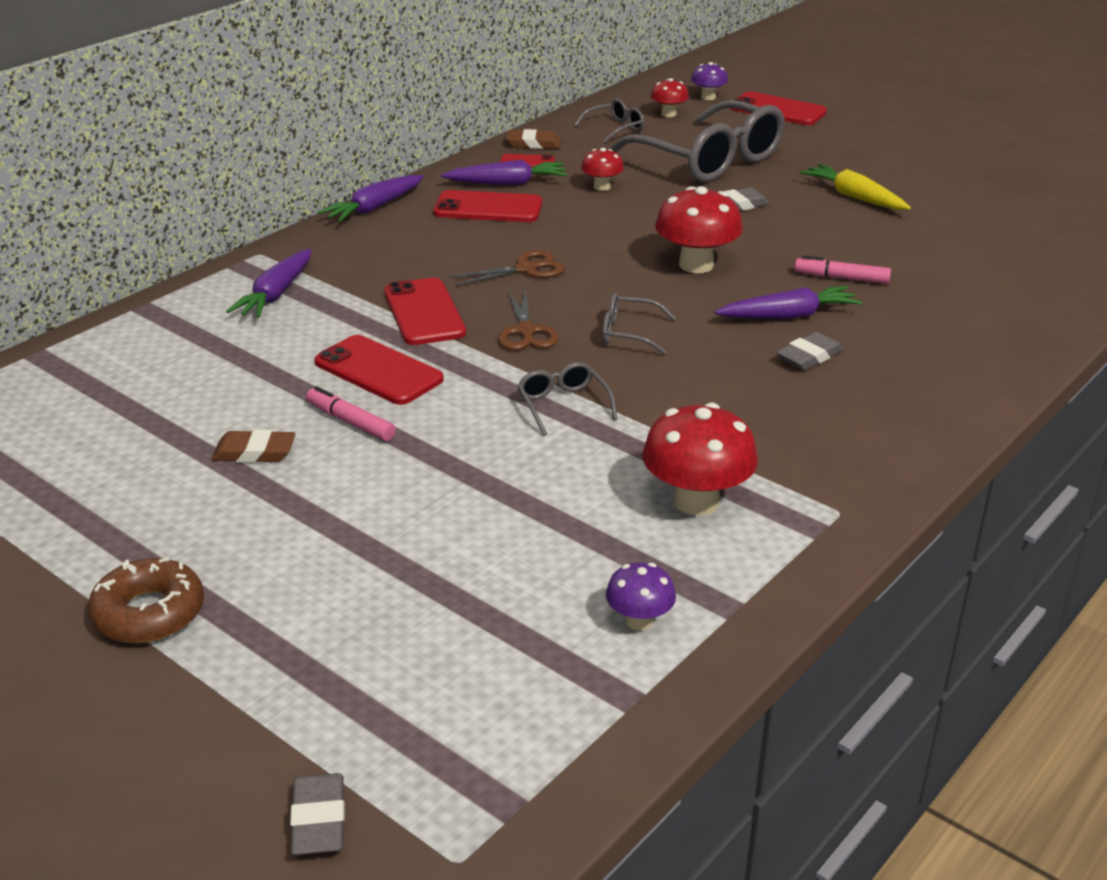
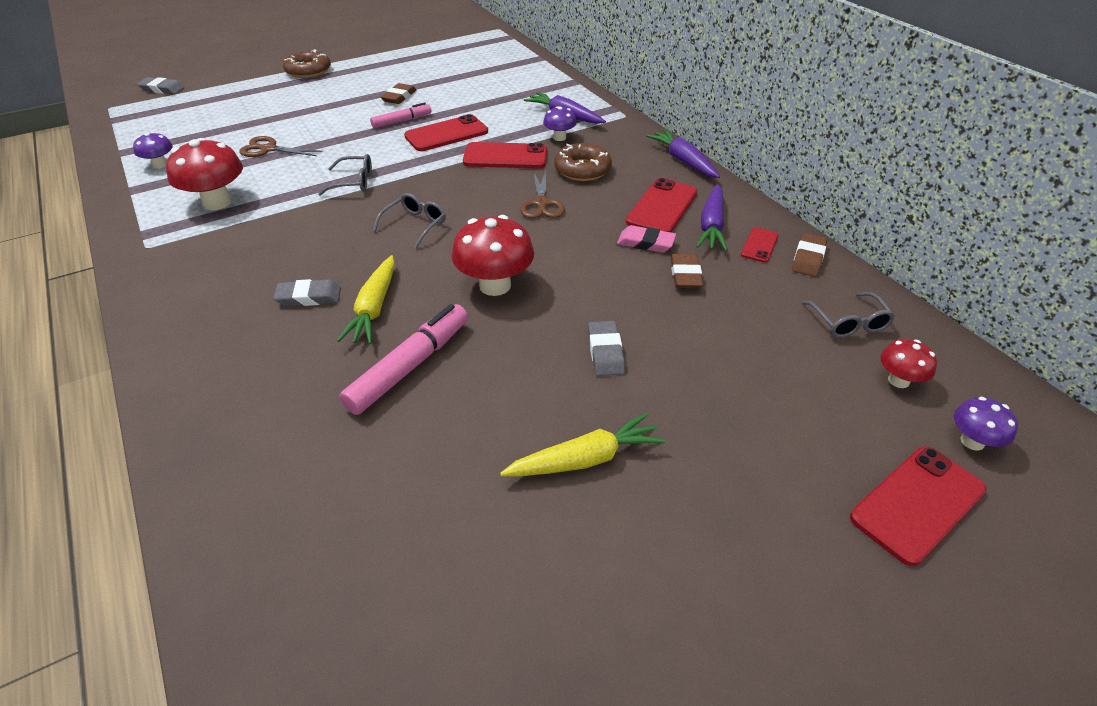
camera: 110 degrees right, 10 degrees up
brown scissors [498,290,558,350] -> brown scissors moved to [239,136,323,157]
red mushroom [581,148,624,191] -> brown eraser [671,254,703,288]
grey glasses [609,100,785,182] -> none
purple carrot [714,286,862,319] -> yellow carrot [337,255,395,344]
grey eraser [776,332,843,370] -> grey eraser turned 75 degrees counterclockwise [274,279,341,306]
pink marker [795,255,891,284] -> pink marker [339,304,468,415], size x1.65
none -> purple mushroom [543,106,577,141]
none -> brown donut [554,143,612,181]
none -> pink eraser [617,225,676,253]

